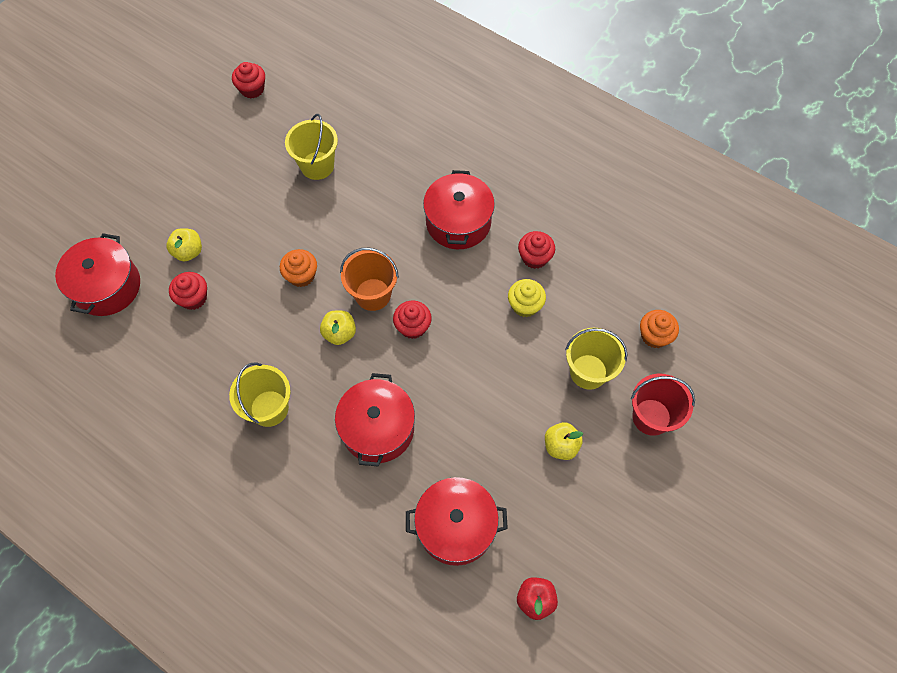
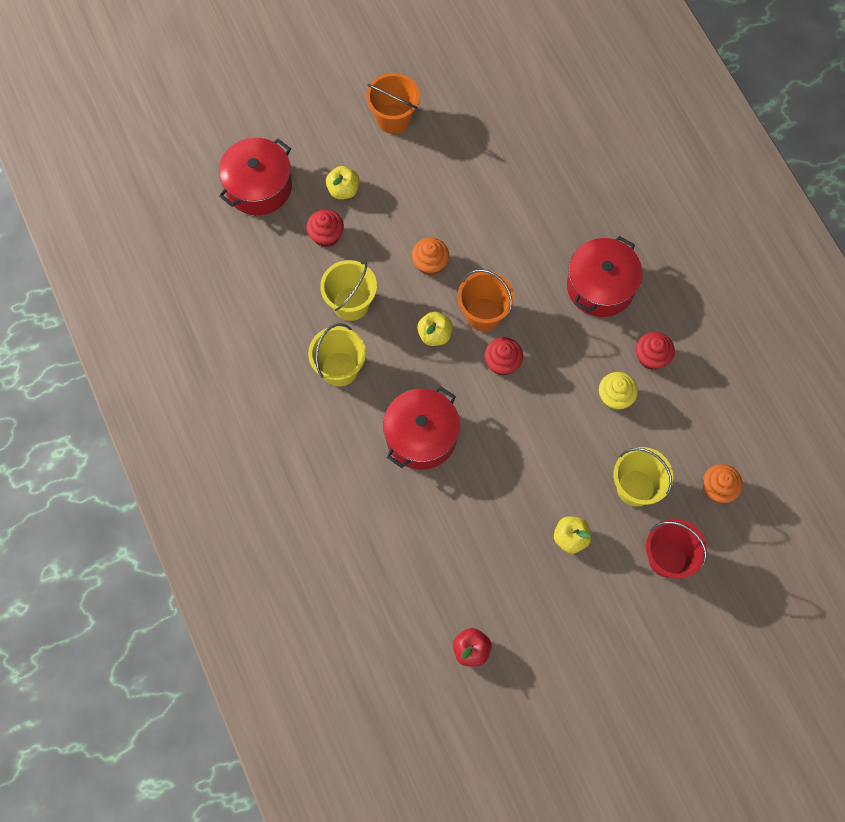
camera: 30 degrees right, 5 degrees up
red cupcake [232,62,265,99] -> none
yellow bucket [285,114,338,180] -> yellow bucket moved to [320,260,377,321]
red pot [406,477,508,566] -> none
none -> orange bucket [366,73,420,134]

